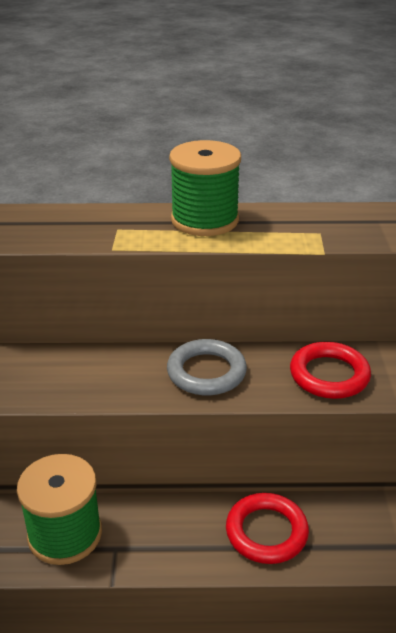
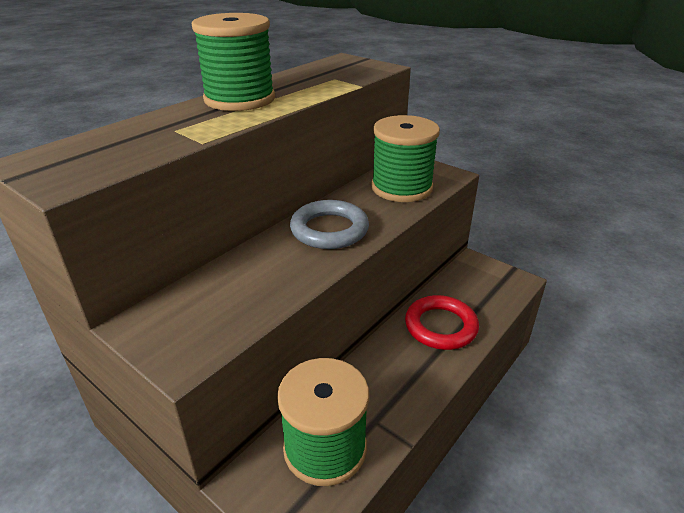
camera: 50 degrees left, 0 degrees up
red ring [290,342,371,399] -> green spool [371,115,440,202]

